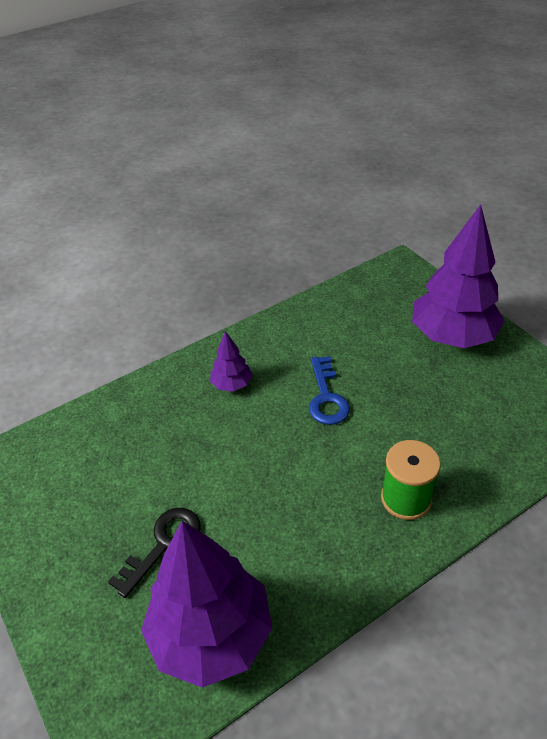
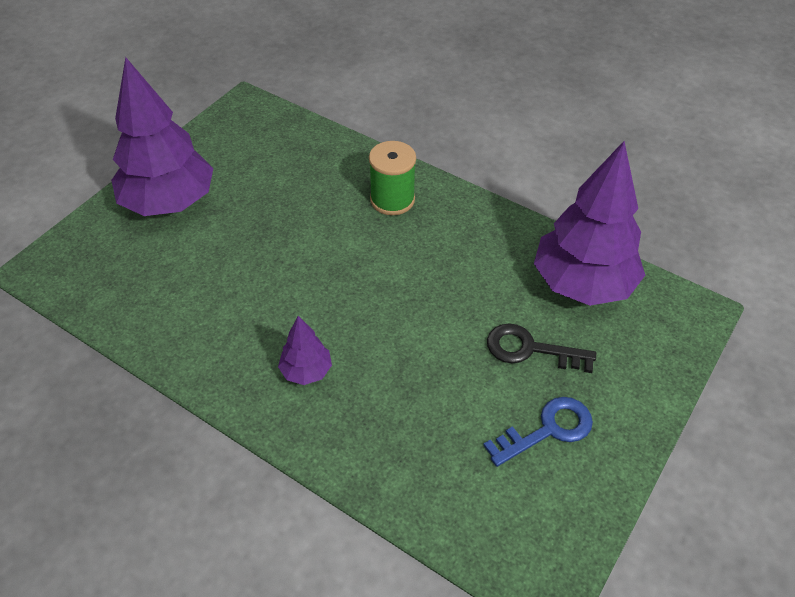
camera: 115 degrees left, 5 degrees up
blue key [309,356,350,425] -> blue key moved to [483,397,593,467]

